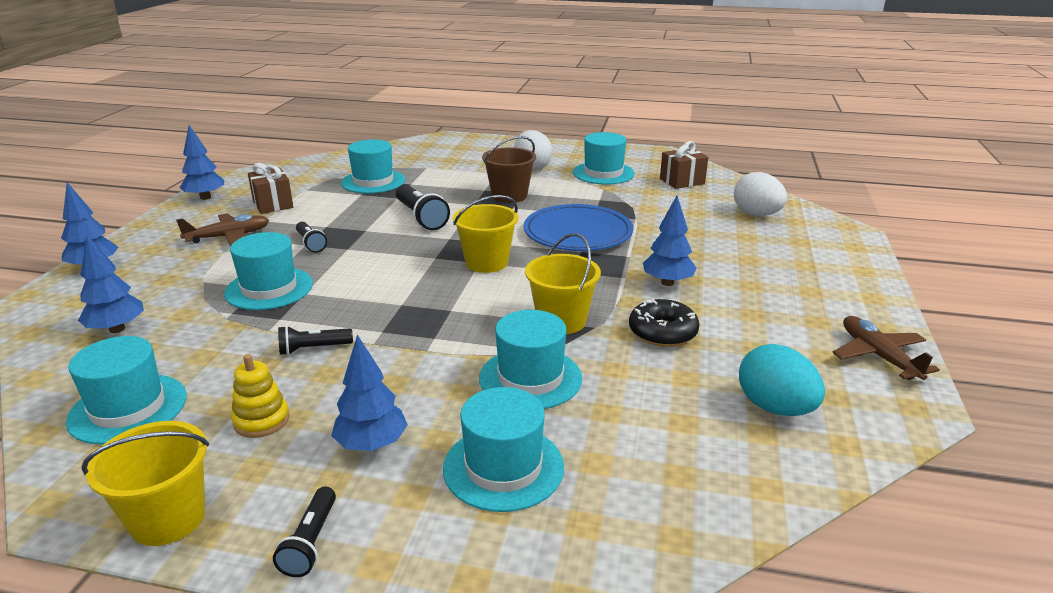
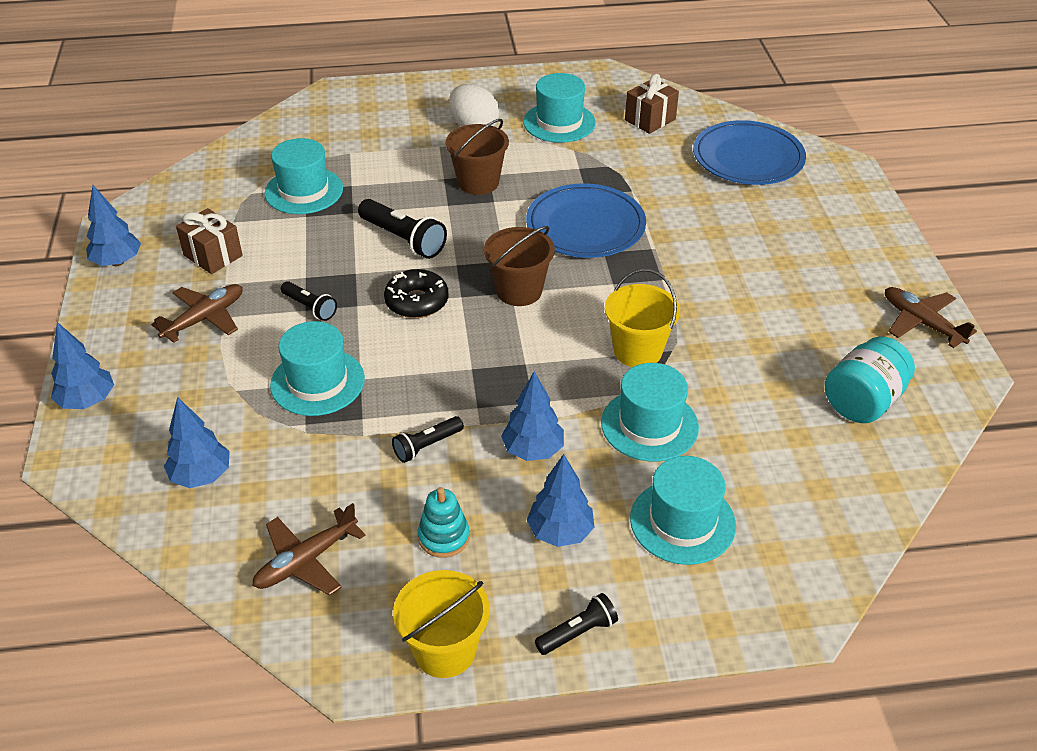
camera: 20 degrees left, 15 degrees up
turquoise hat [66,336,186,444] -> brown plane [252,503,366,596]
yellow stacking toy [231,354,289,438] -> turquoise stacking toy [418,487,470,558]
black flashlight [273,487,336,577] -> black flashlight turned 105 degrees counterclockwise [535,593,618,655]
yellow bucket [453,195,518,273] -> brown bucket [484,226,555,306]
black donut [629,299,699,347] -> black donut moved to [384,269,449,318]
blue tree [643,196,697,286] -> blue tree moved to [501,371,564,461]
white egg [734,172,787,216] -> blue plate [693,120,806,185]
turquoise egg [739,344,825,416] -> turquoise jar [825,336,915,423]

